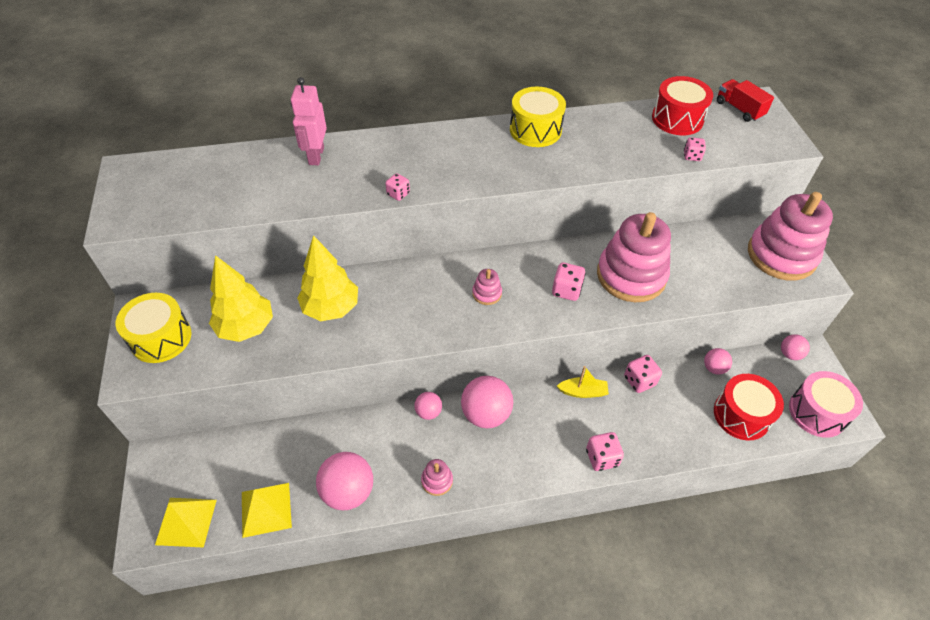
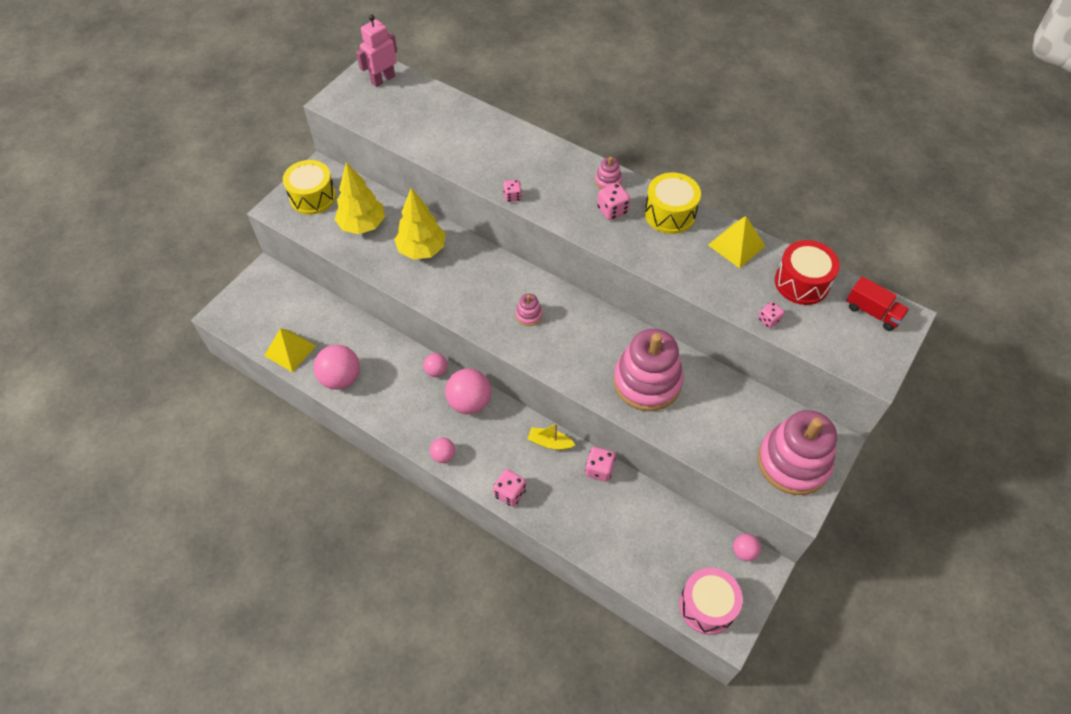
camera: 45 degrees right, 5 degrees up
yellow pyramid [155,498,217,548] -> yellow pyramid moved to [708,216,765,268]
pink robot [291,77,327,165] -> pink robot moved to [356,14,397,87]
pink stacking toy [421,459,453,496] -> pink stacking toy moved to [595,157,622,189]
pink dice [552,262,586,301] -> pink dice moved to [597,183,630,220]
yellow boat [557,366,609,398] -> yellow boat turned 150 degrees clockwise [528,423,575,450]
pink ball [704,348,732,375] -> pink ball moved to [430,438,455,463]
red drum [714,374,784,440] -> none
red truck [717,79,774,122] -> red truck turned 120 degrees clockwise [846,276,909,331]

